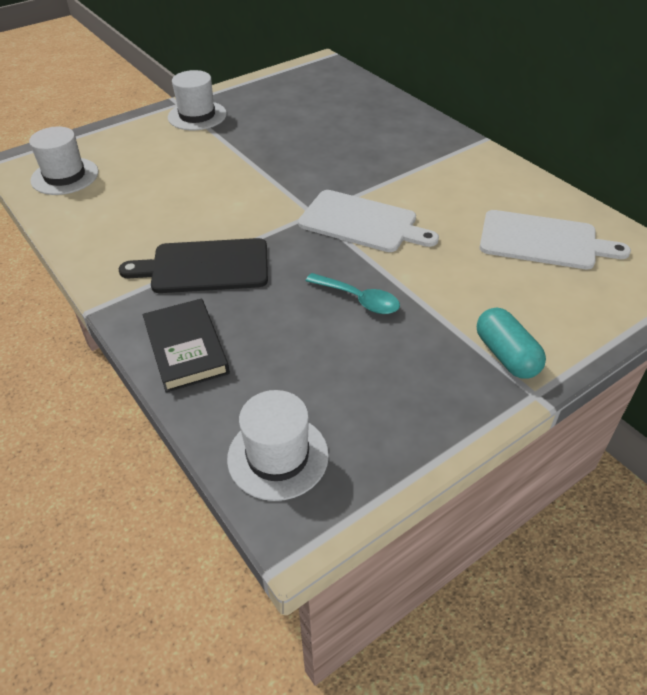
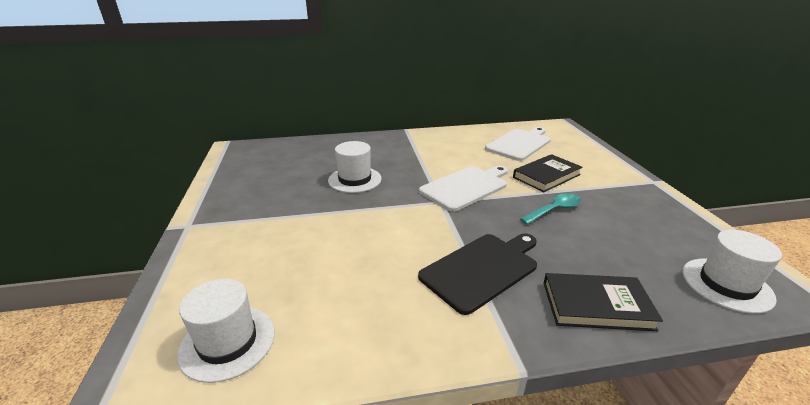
camera: 65 degrees left, 15 degrees down
black cutting board [119,238,268,293] -> black cutting board turned 150 degrees counterclockwise [418,234,537,315]
white hat [168,70,227,130] -> white hat moved to [328,141,382,193]
turquoise capsule [477,308,546,379] -> none
none -> black book [513,154,583,192]

